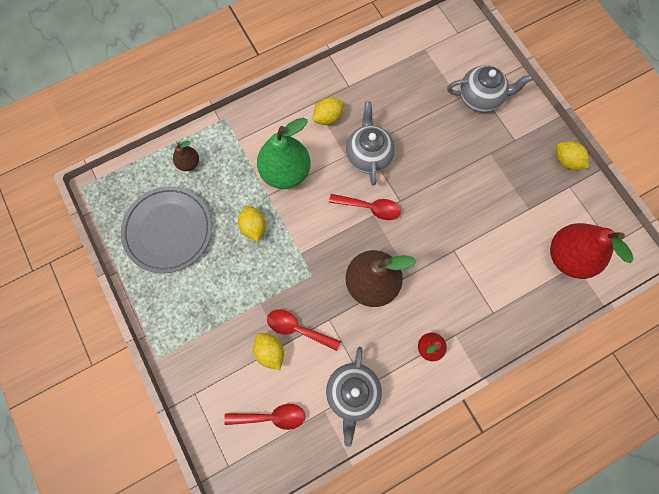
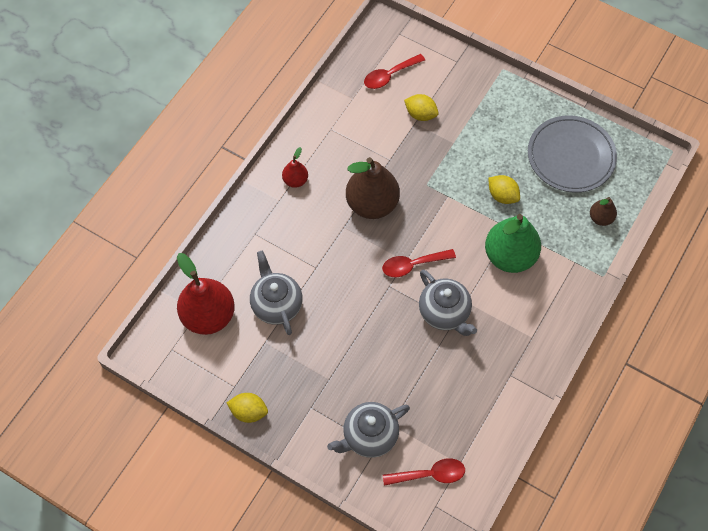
camera: 150 degrees right, 10 degrees down
red spoon [267,310,341,351] -> red spoon moved to [383,458,465,486]
yellow lemon [313,98,344,125] -> none
grey teapot [326,347,382,447] -> grey teapot moved to [250,251,303,335]

